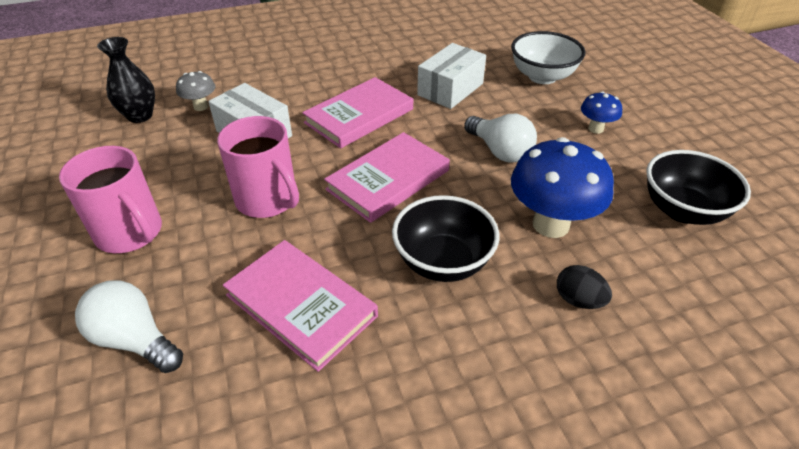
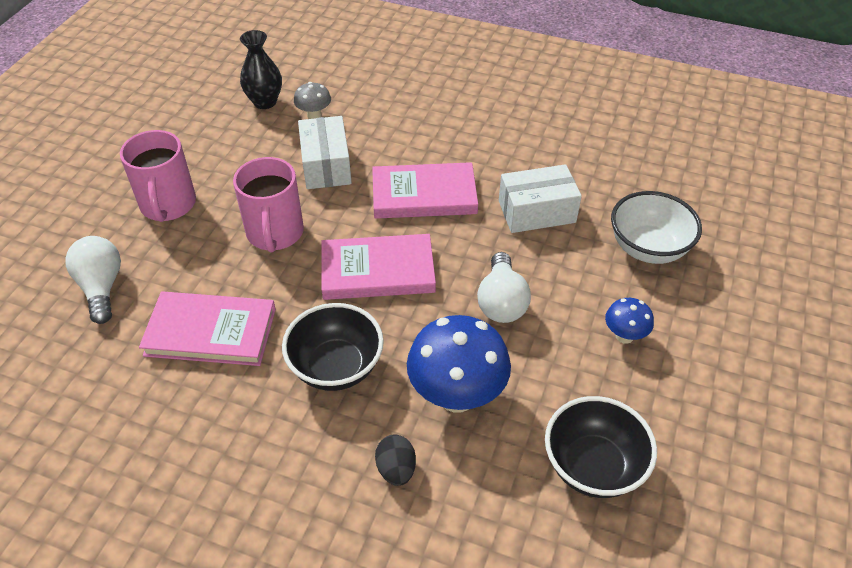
camera: 40 degrees right, 5 degrees up
pink book [223,240,378,372] -> pink book turned 75 degrees counterclockwise [139,292,276,366]

